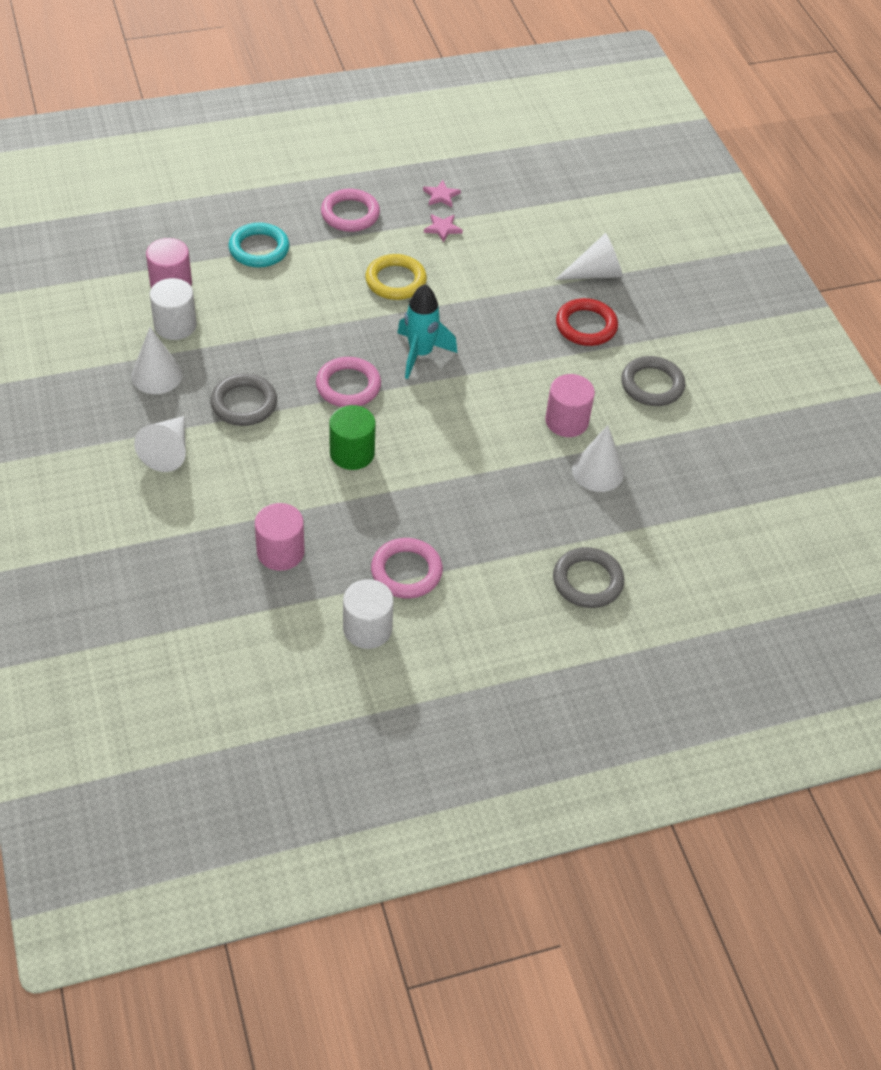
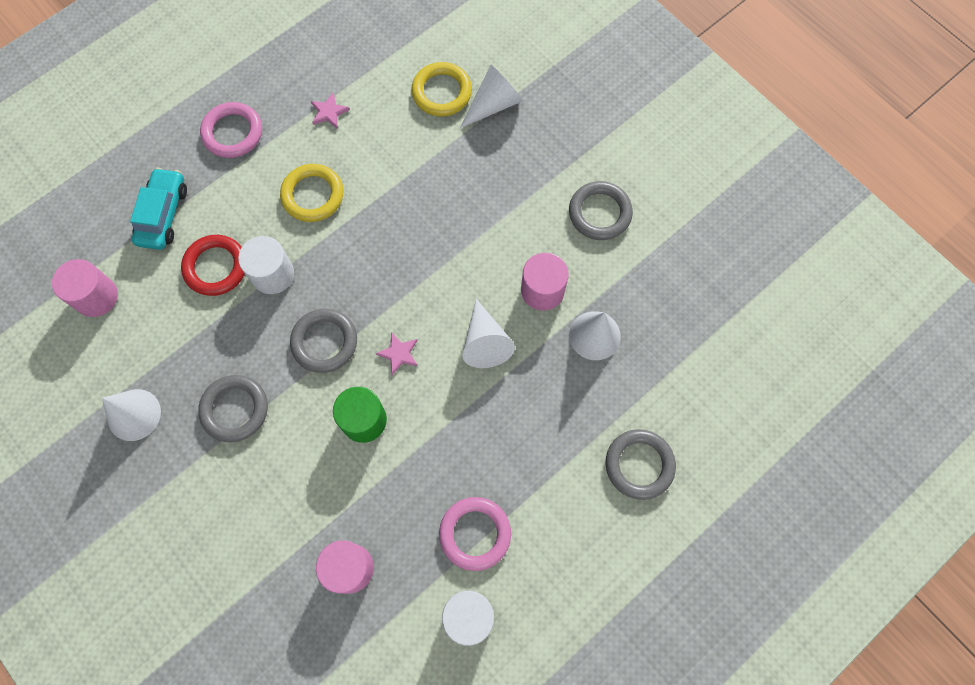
camera: 20 degrees left, 20 degrees up
white cone [134,416,186,472] -> white cone moved to [462,299,515,368]
white cylinder [149,278,197,340] -> white cylinder moved to [238,236,294,294]
turquoise ring [228,223,290,268] -> turquoise car [130,168,187,250]
pink ring [316,357,381,407] -> grey ring [290,309,357,373]
turquoise rocket [397,284,457,379] -> none
pink star [423,180,461,207] -> pink star moved to [376,332,418,375]
red ring [556,298,618,346] -> red ring moved to [181,235,245,296]
none -> yellow ring [411,62,472,117]

